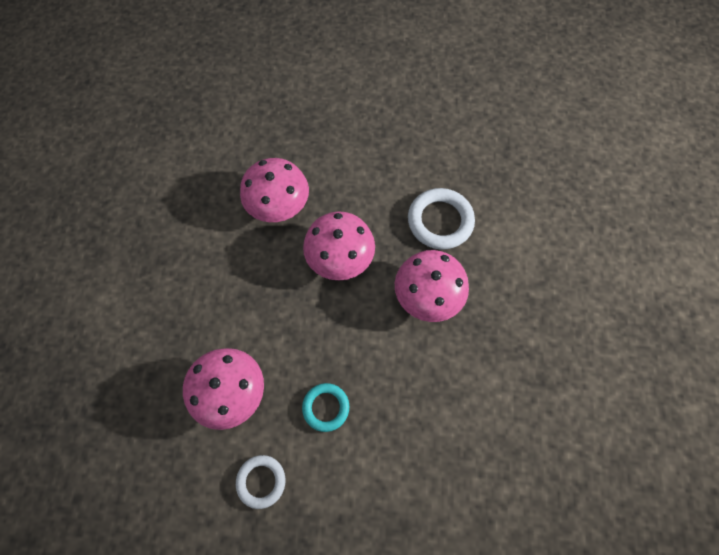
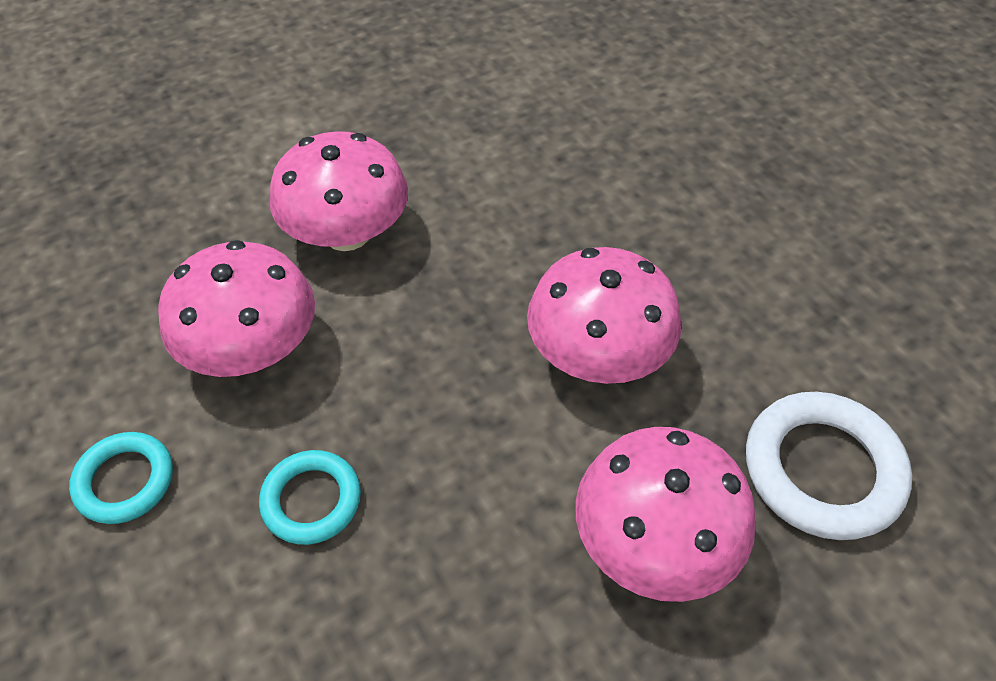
camera: 55 degrees right, 15 degrees down
white ring [236,455,285,509] -> turquoise ring [69,432,173,524]
pink mushroom [240,158,309,222] -> pink mushroom moved to [270,131,408,251]

